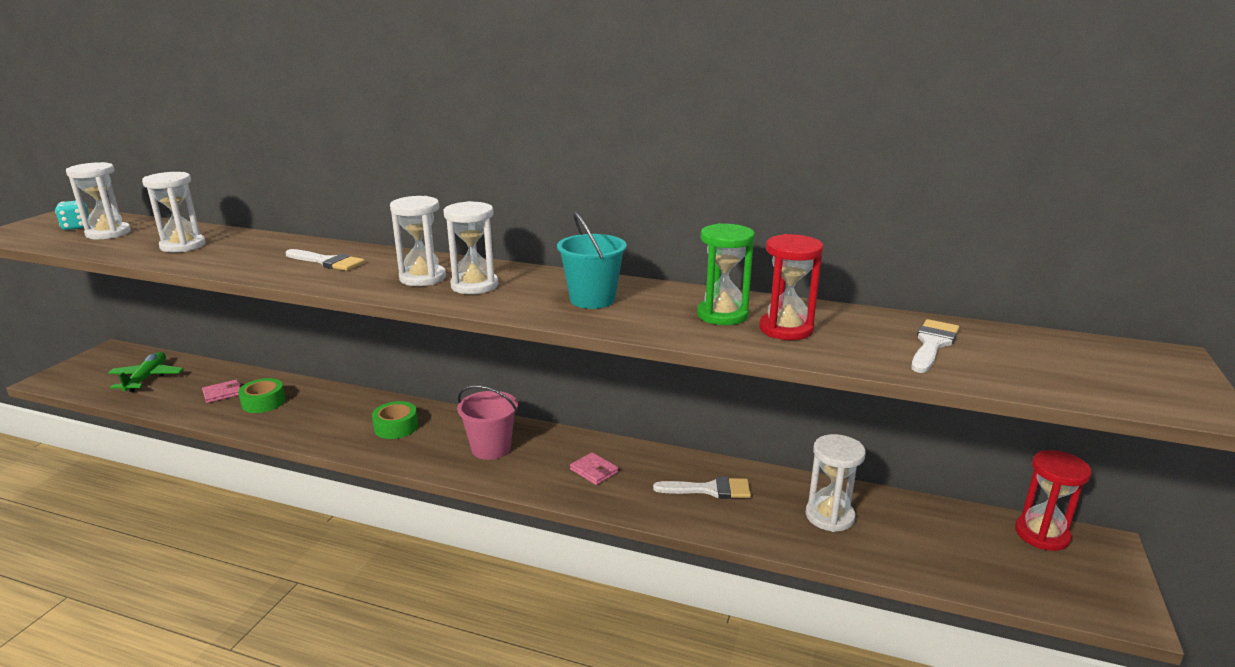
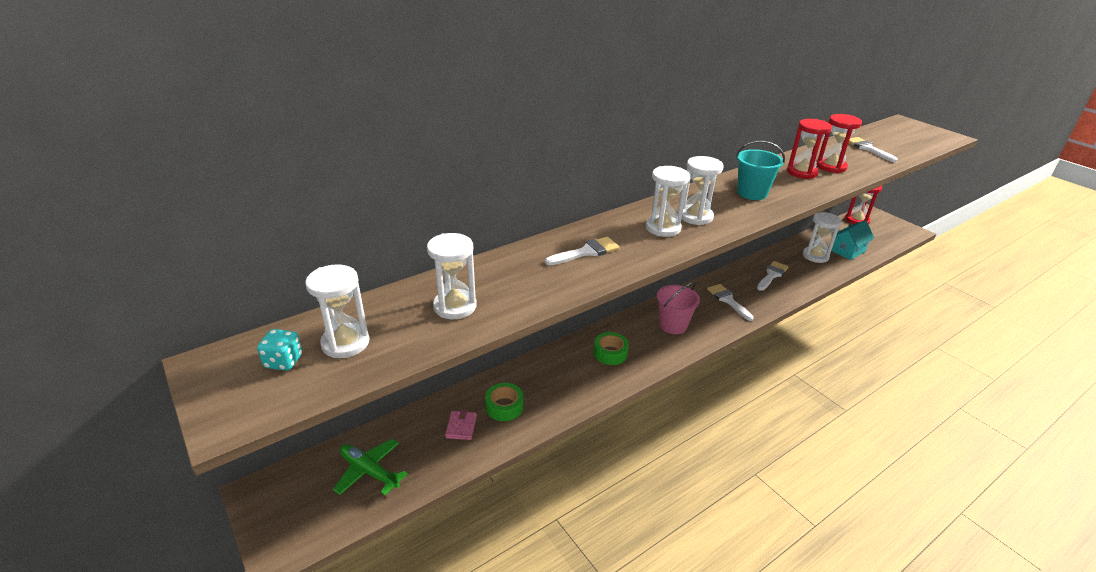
camera: 55 degrees left, 10 degrees up
pink wallet [570,452,618,485] -> white brush [707,284,754,321]
green hourglass [697,223,755,325] -> red hourglass [787,119,832,179]
none -> turquoise house [831,220,875,260]

